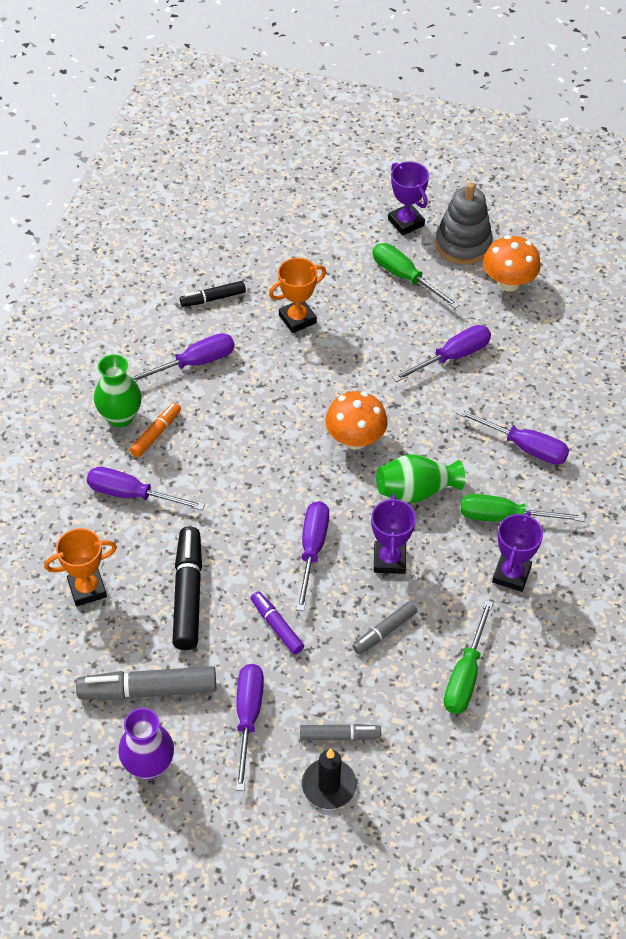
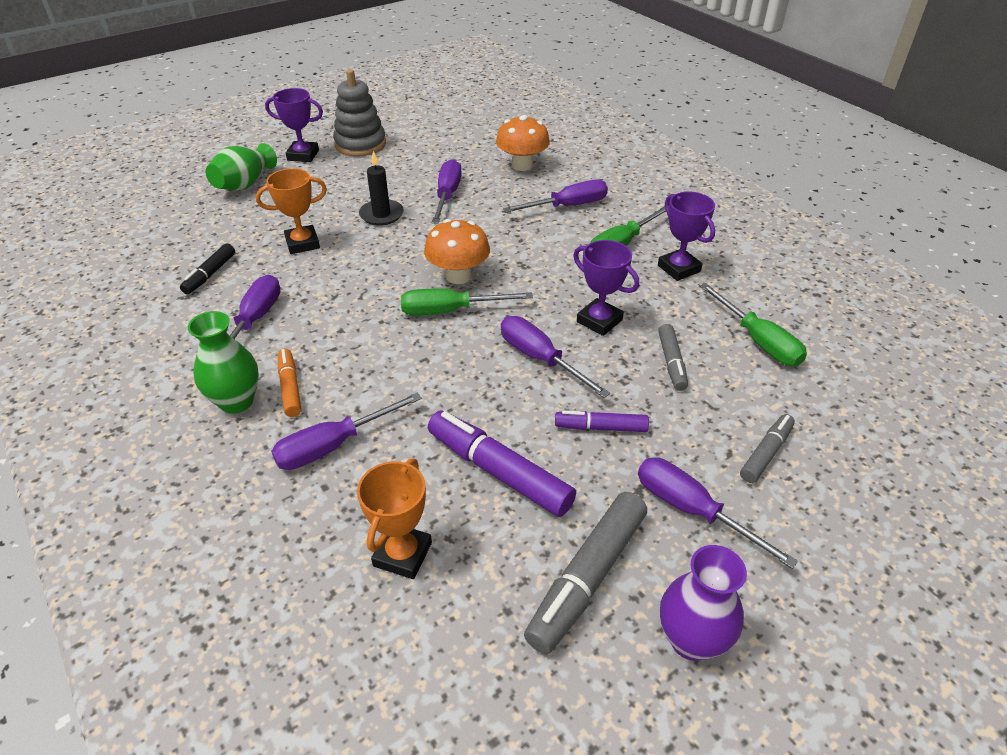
camera: 50 degrees left, 10 degrees down
black marker [172,527,202,650] -> purple marker [428,411,576,517]
orange trophy [269,258,326,333] -> orange trophy turned 60 degrees clockwise [256,168,327,254]
black candle [302,748,357,809] -> black candle moved to [359,151,404,226]
green screwdriver [373,243,460,309] -> green screwdriver moved to [401,289,533,316]
green vase [376,454,465,503] -> green vase moved to [206,143,277,190]
orange mushroom [483,235,541,292] -> orange mushroom moved to [496,115,550,171]

